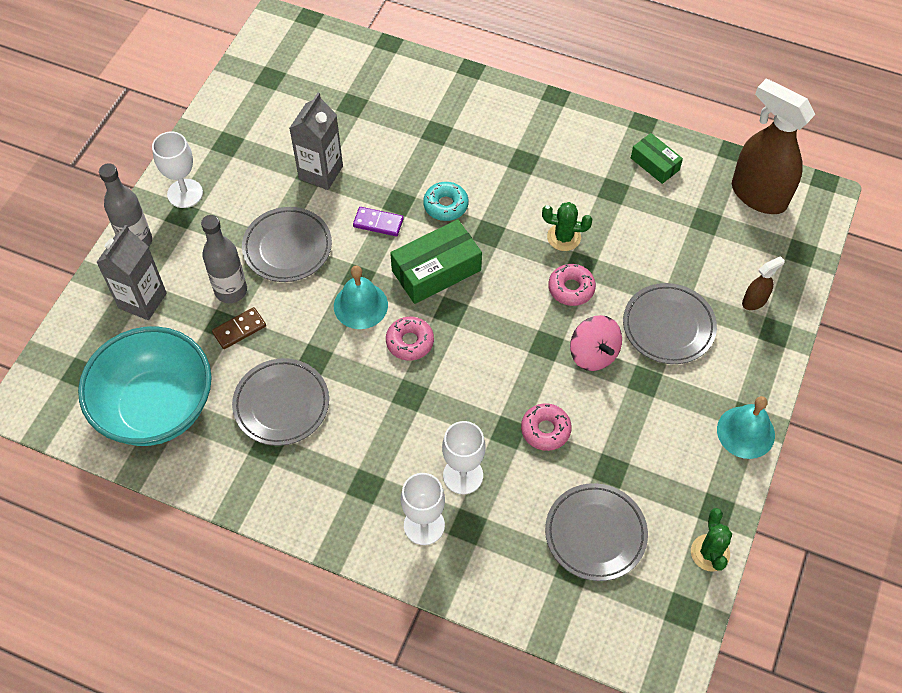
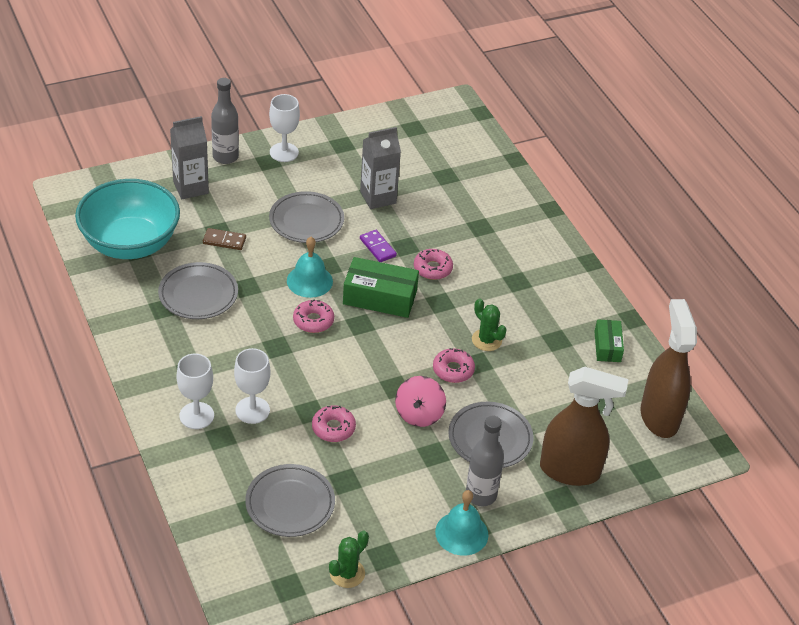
camera: 40 degrees right, 15 degrees down
grey bottle [201,215,247,303] -> grey bottle moved to [466,415,504,506]
turquoise donut [423,182,468,221] -> pink donut [414,249,453,280]
brown spray bottle [742,256,785,310] -> brown spray bottle [540,367,628,486], size x2.28

